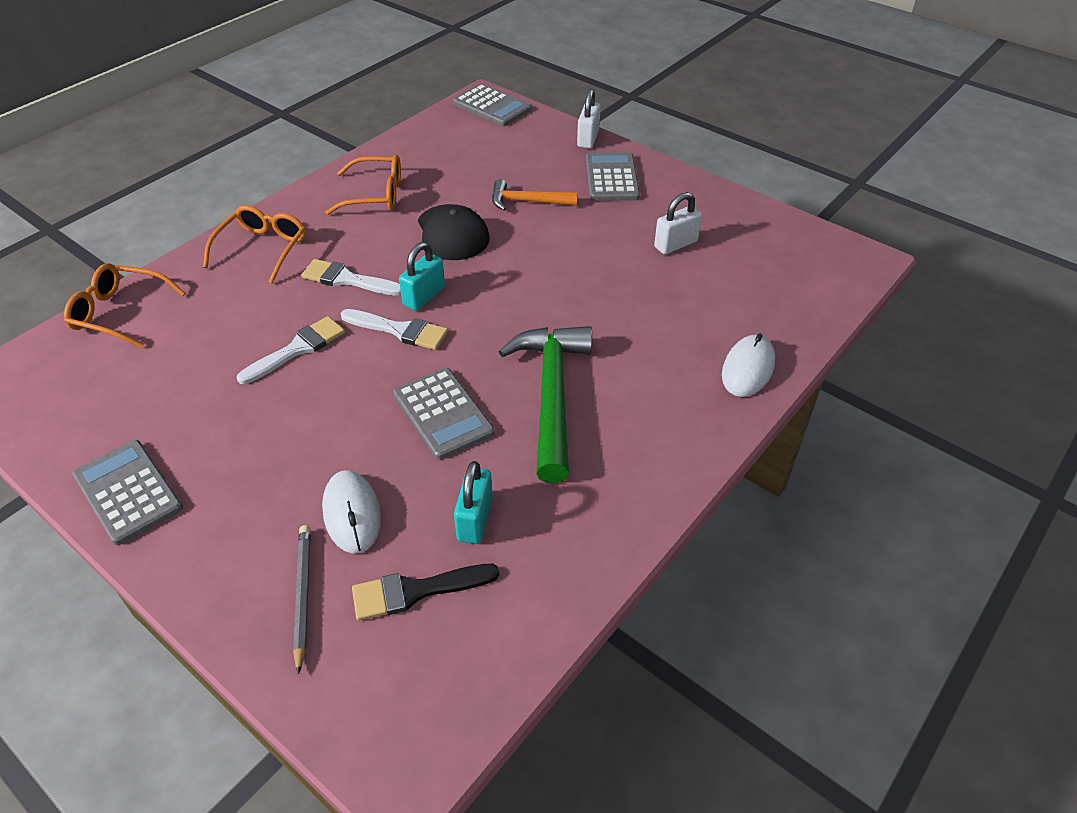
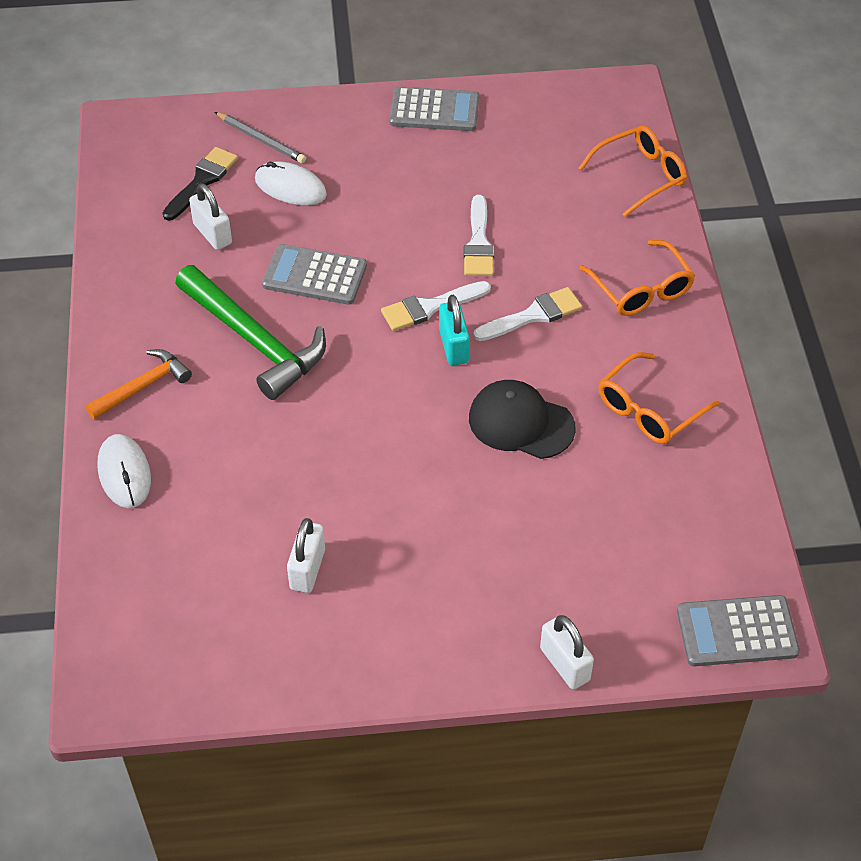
camera: 135 degrees right, 5 degrees up
turquoise padlock [454,461,493,544] -> white padlock [189,183,232,250]
orange hammer [492,179,578,211] -> orange hammer moved to [85,349,192,419]
grey calculator [586,152,640,201] -> none

